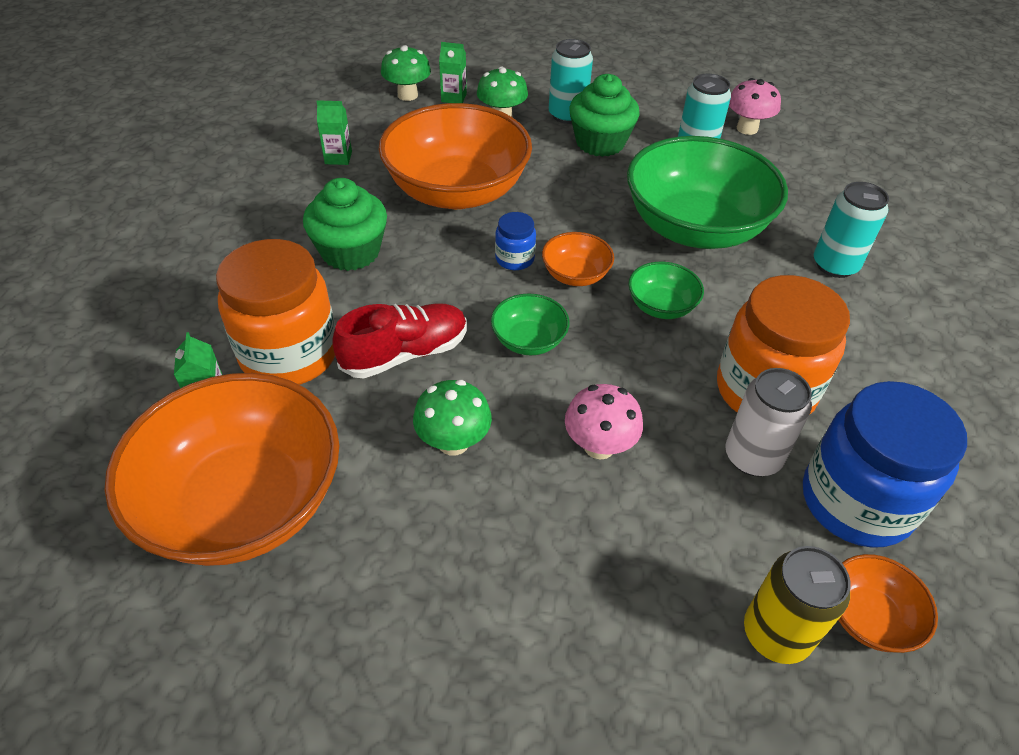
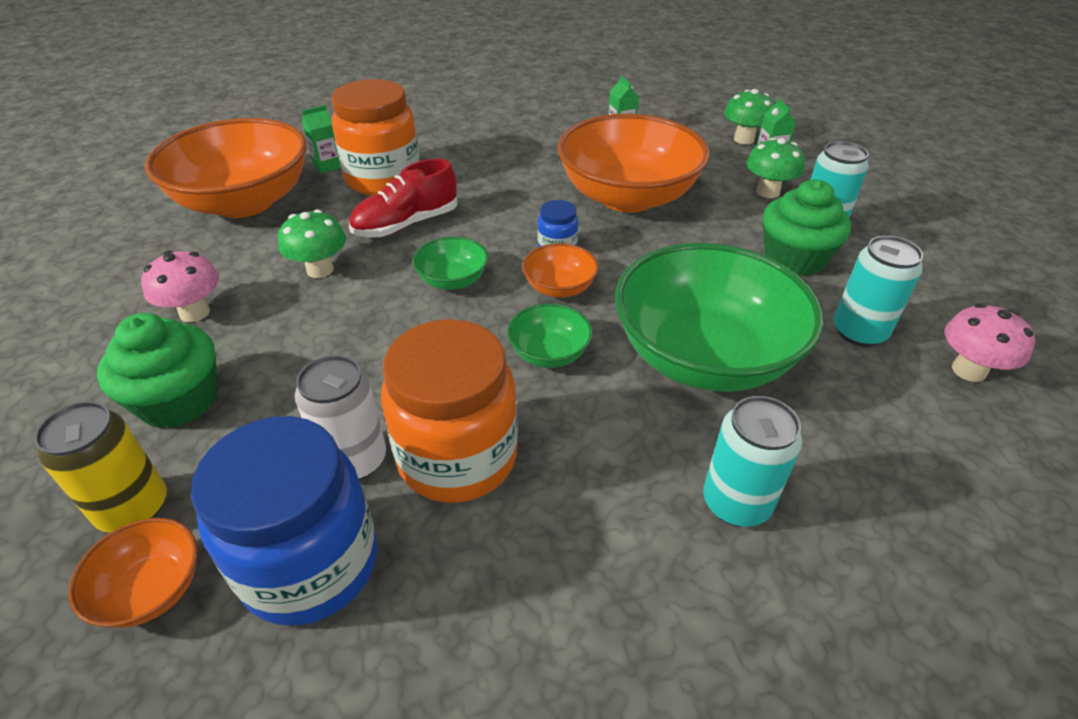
camera: 70 degrees right, 5 degrees down
green cupcake [303,178,387,271] -> green cupcake moved to [97,313,217,428]
red shoe [332,303,467,378] -> red shoe turned 105 degrees clockwise [349,159,457,237]
pink mushroom [565,384,643,459] -> pink mushroom moved to [141,251,219,322]

